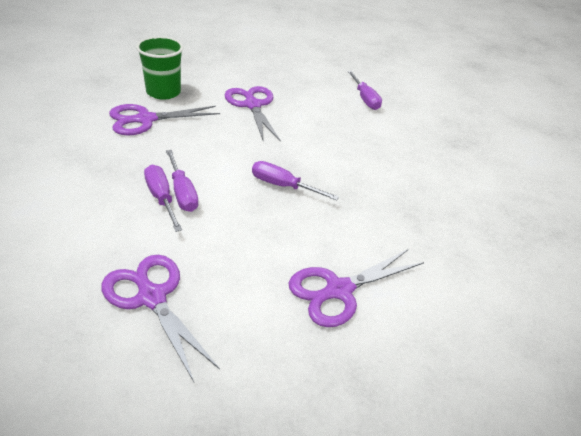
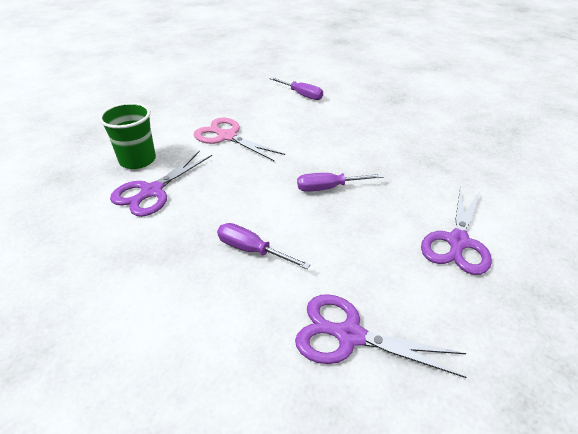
camera: 30 degrees left, 0 degrees up
purple screwdriver [166,150,198,212] -> none
purple scissors [225,86,281,142] -> pink scissors [194,118,285,162]

